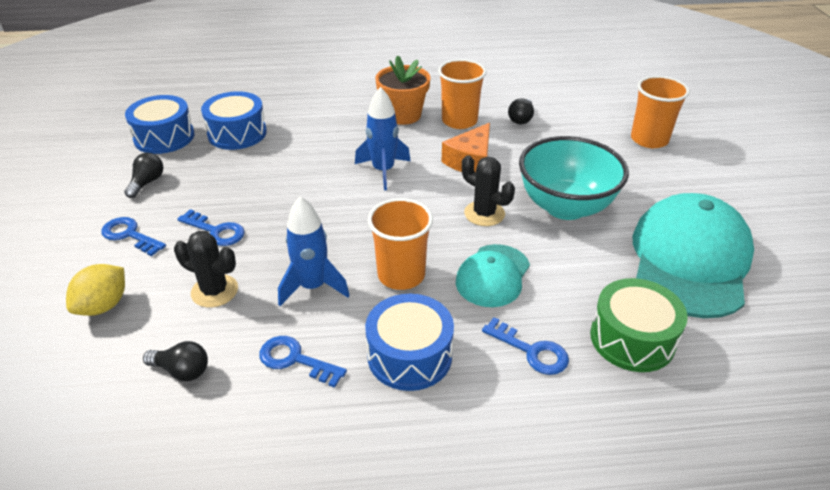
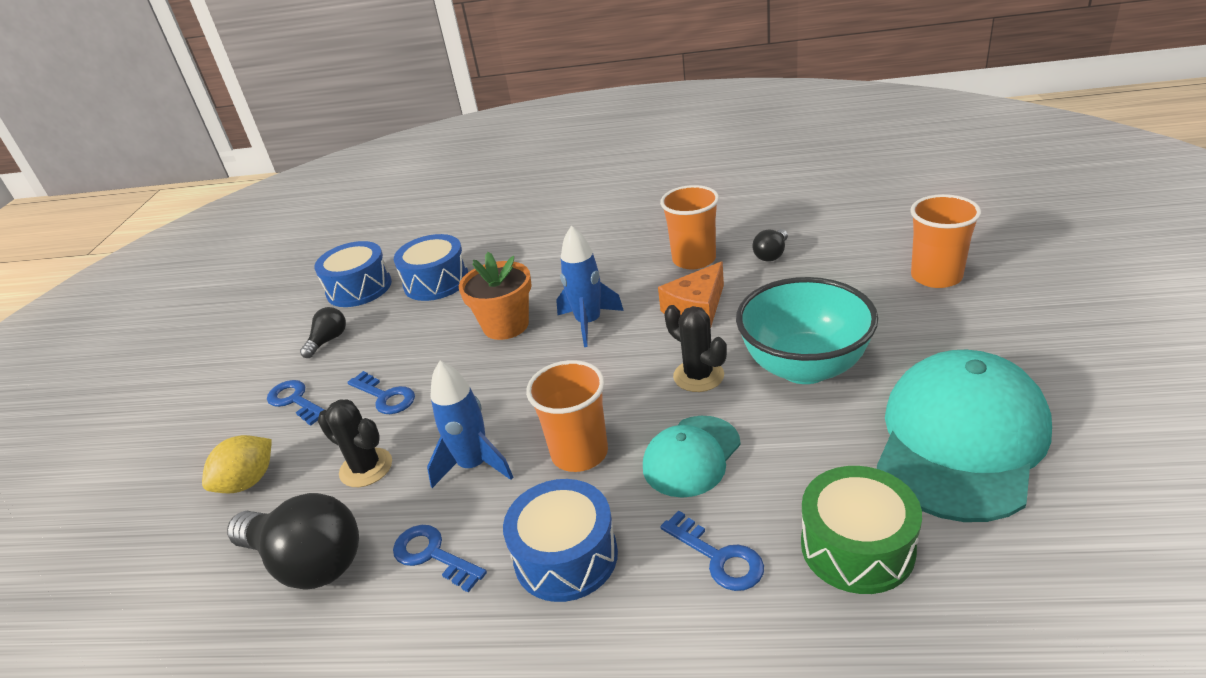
camera: 15 degrees right, 5 degrees down
black light bulb [143,341,208,381] -> black light bulb [227,493,359,590], size x2.00
orange flower pot [375,55,431,125] -> orange flower pot moved to [459,252,532,340]

